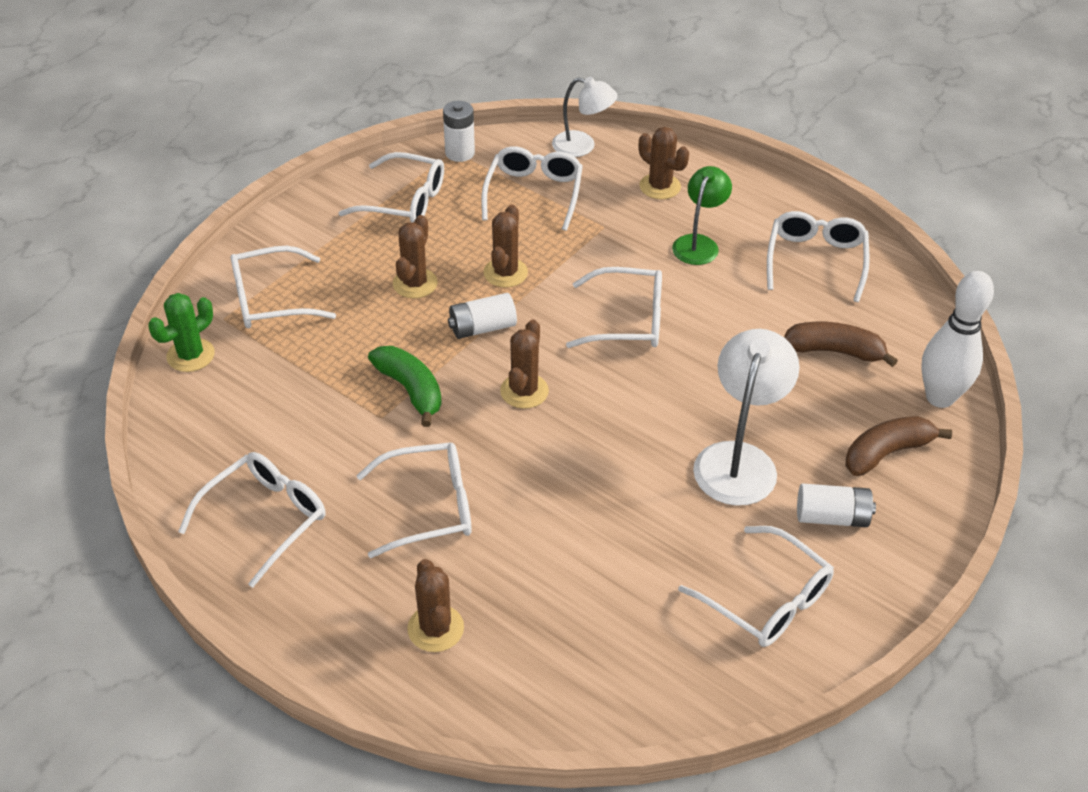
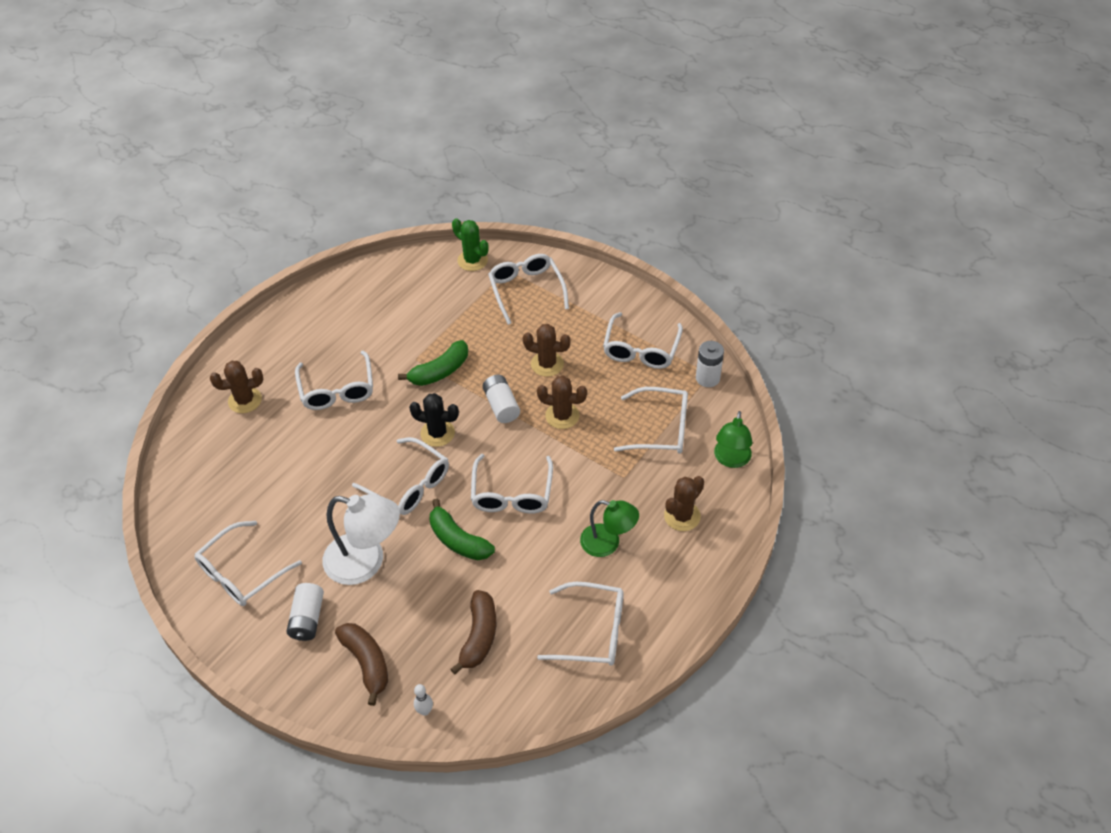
camera: 90 degrees right, 5 degrees up
white glasses [178,452,325,588] -> white glasses moved to [352,437,449,515]
brown cactus [500,320,549,409] -> black cactus [409,393,459,447]
white lamp [552,77,618,157] -> green lamp [714,411,752,468]
white bowling pin [921,271,994,408] -> white bowling pin [414,684,433,716], size x0.40
none -> green banana [430,499,495,560]

